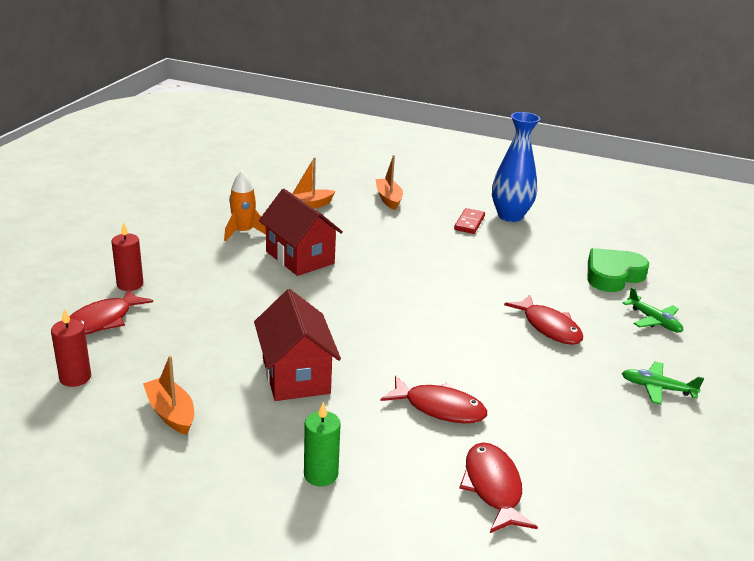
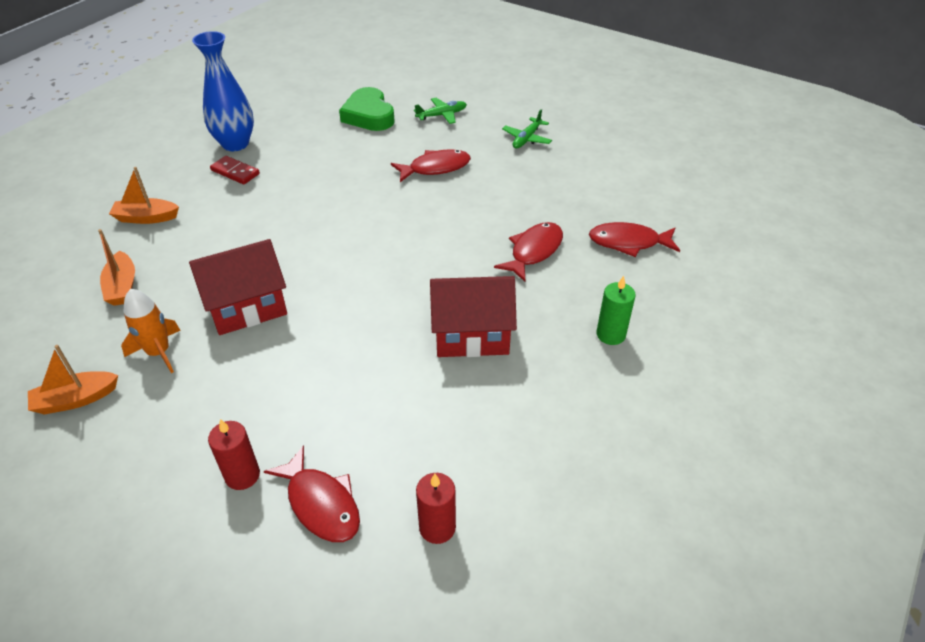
camera: 75 degrees left, 15 degrees up
orange boat [143,356,194,435] -> orange boat moved to [28,345,118,415]

